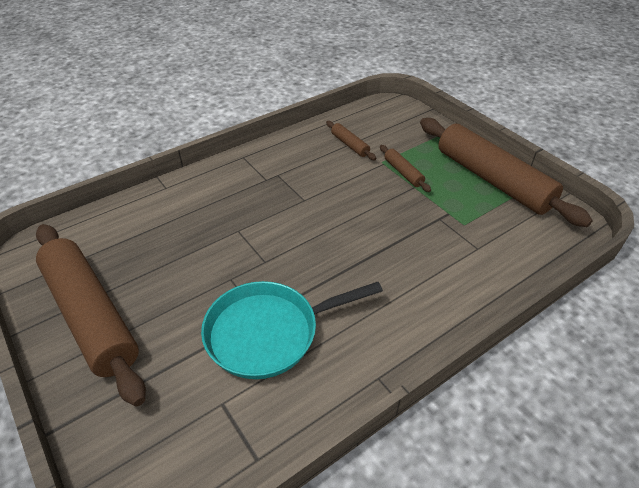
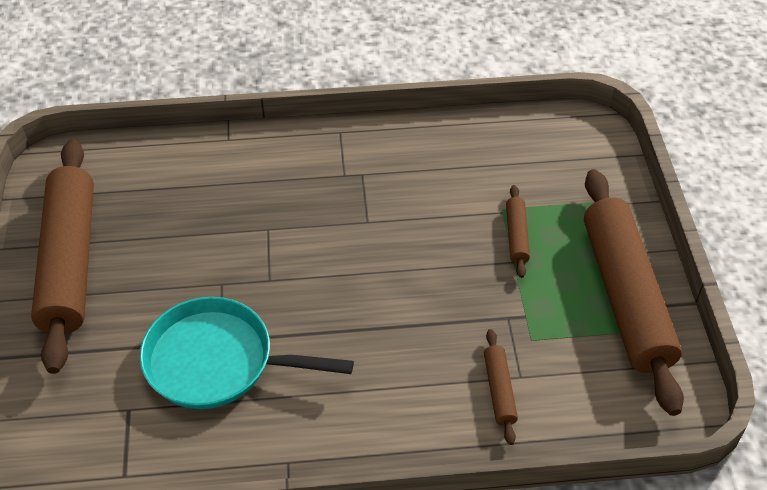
camera: 30 degrees right, 5 degrees up
brown rolling pin [326,121,376,160] -> brown rolling pin moved to [484,329,518,445]

